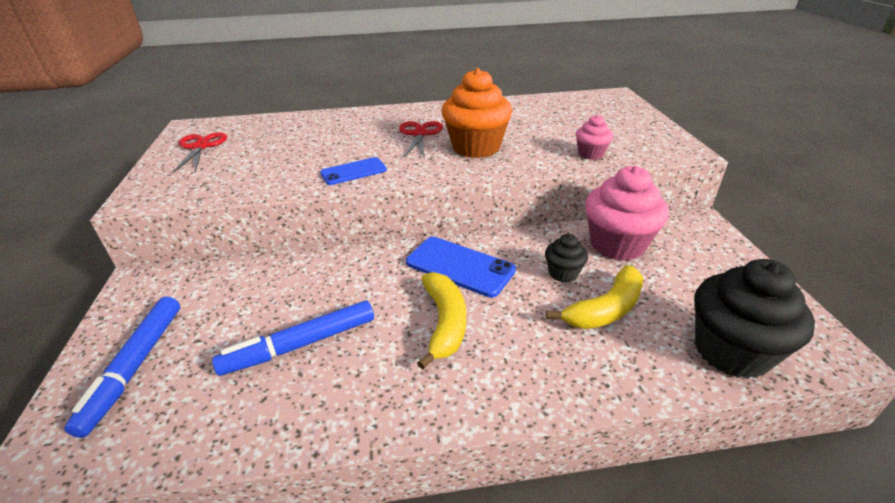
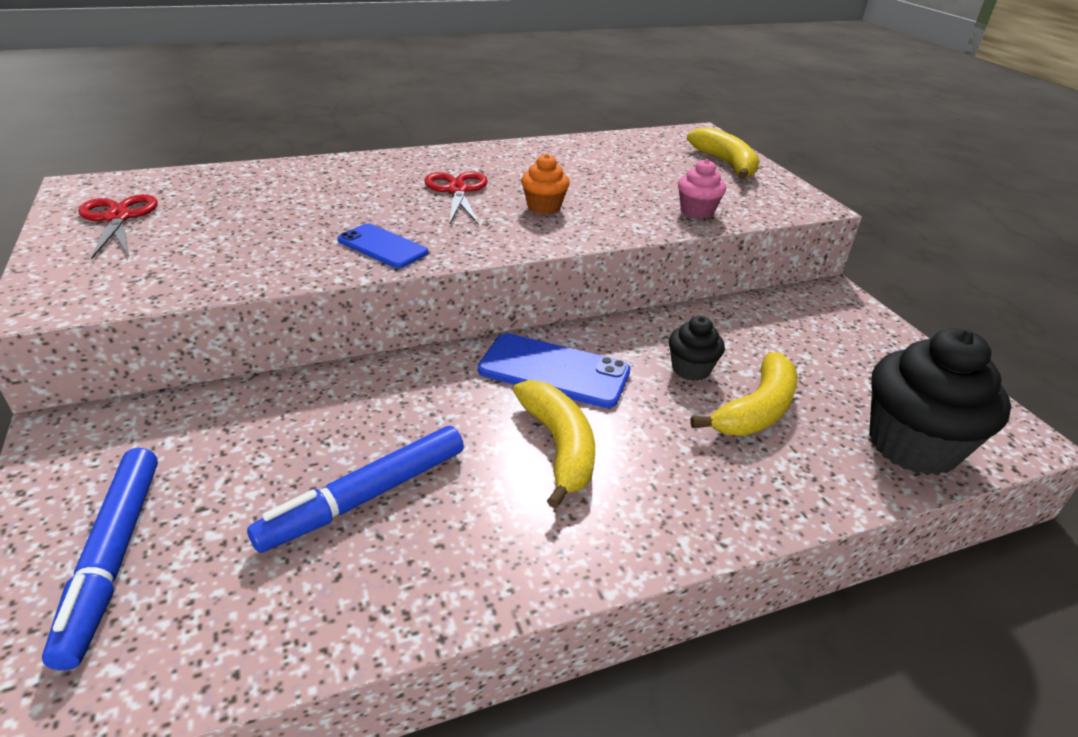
camera: 15 degrees left, 0 degrees up
blue phone [320,157,387,185] -> blue phone turned 75 degrees clockwise [337,223,428,268]
orange cupcake [442,68,513,158] -> orange cupcake [521,154,570,214], size x0.51
pink cupcake [585,165,669,261] -> none
none -> yellow banana [687,127,760,180]

